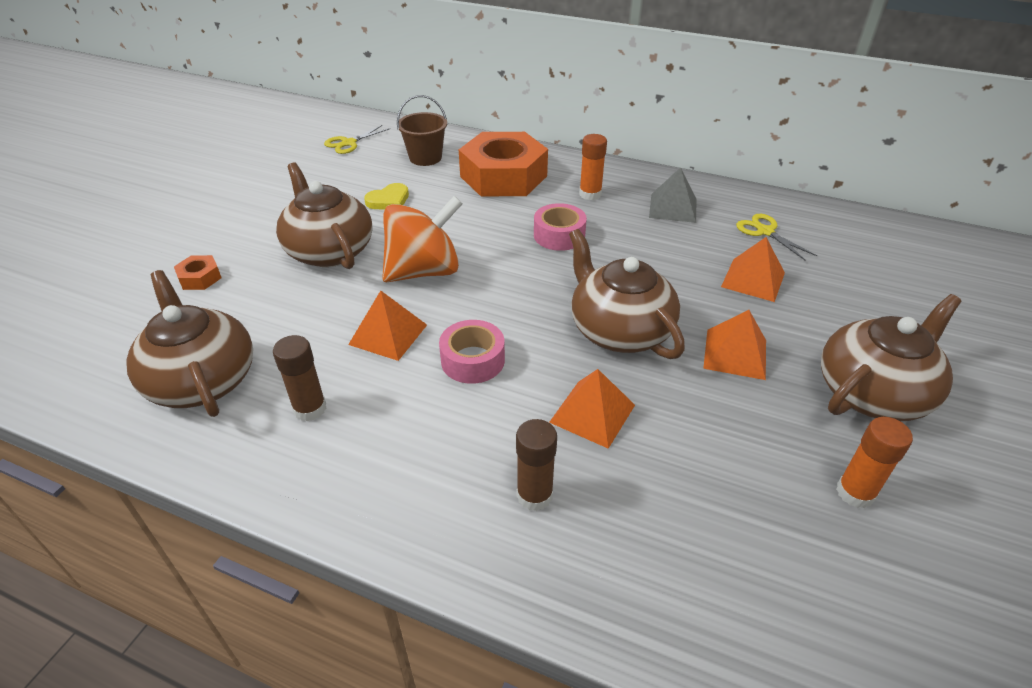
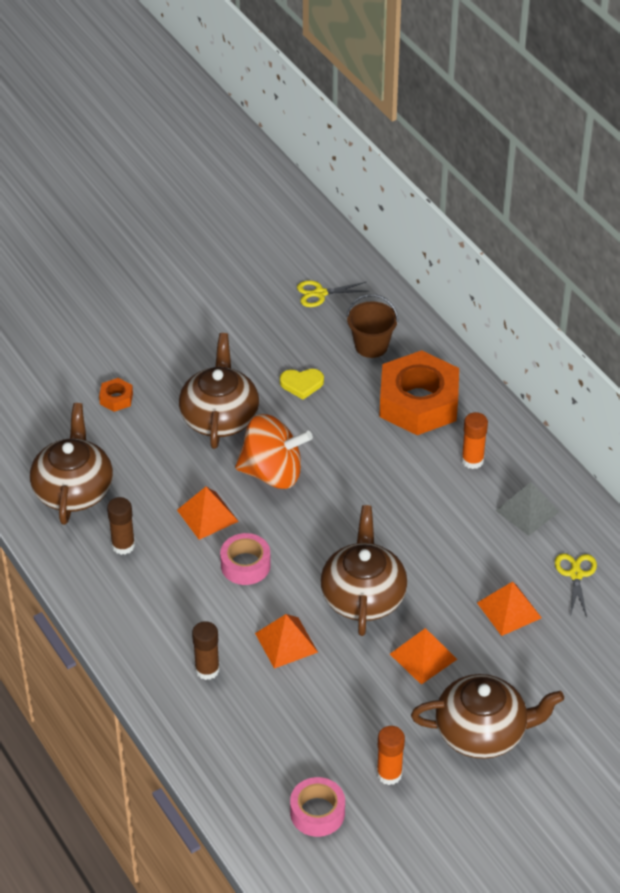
camera: 35 degrees right, 5 degrees up
pink tape [534,203,587,251] -> pink tape moved to [290,777,345,837]

